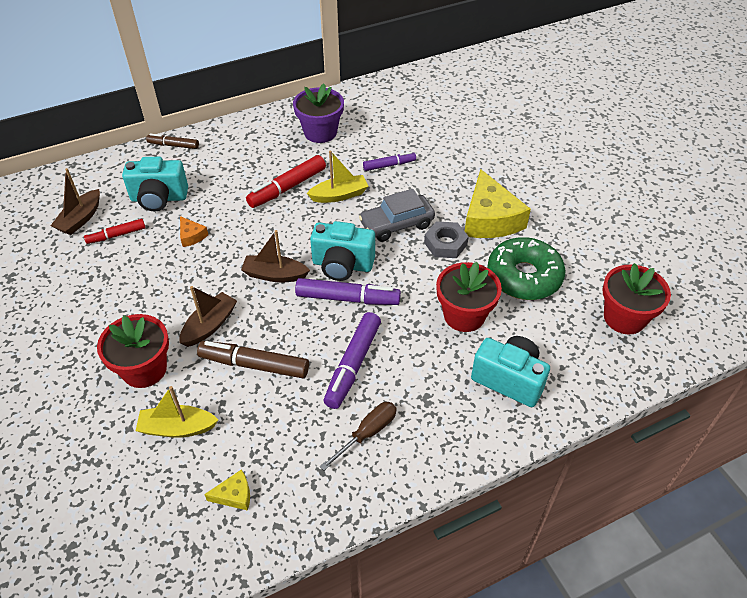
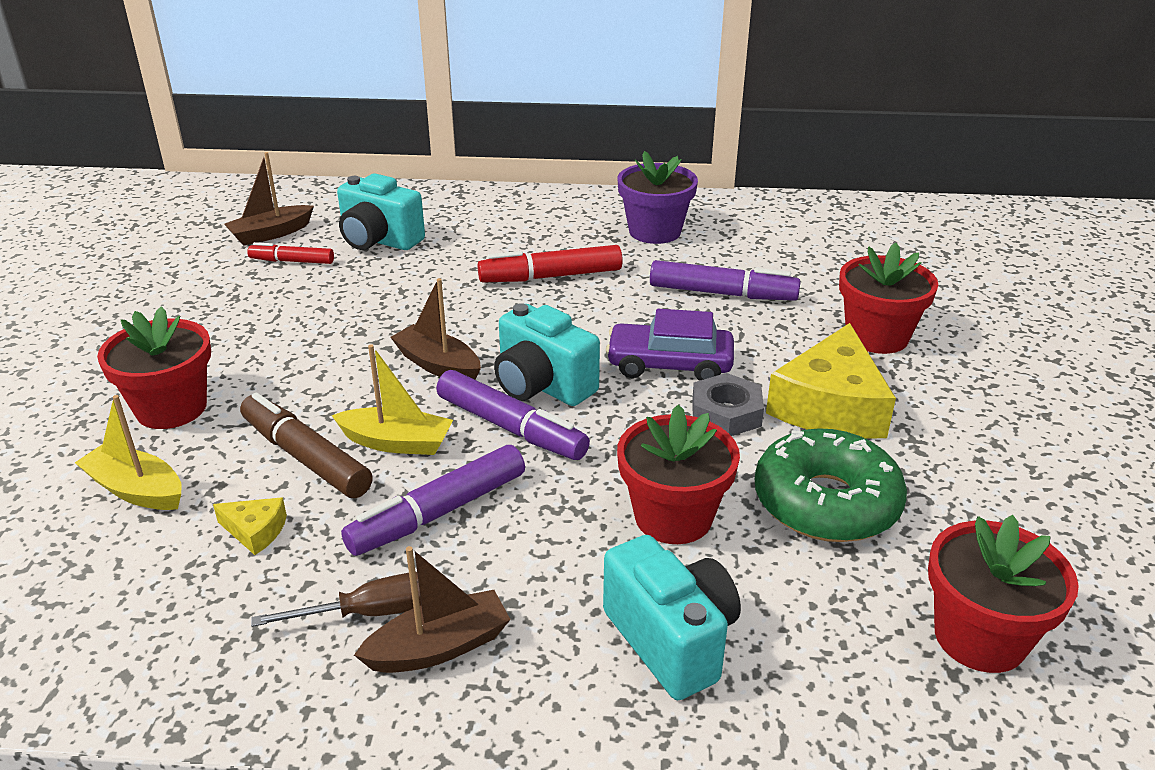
camera: 30 degrees right, 15 degrees down
brown marker [146,134,199,149] -> none
brown boat [179,286,237,347] -> brown boat moved to [354,546,511,673]
orange cheese [180,216,208,247] -> none
yellow cheese [204,469,250,511] -> yellow cheese moved to [213,498,287,555]
yellow boat [306,151,368,203] -> yellow boat moved to [332,345,453,455]
grey car [359,189,435,242] -> purple car [606,309,734,381]
purple marker [363,152,416,171] -> purple marker [650,260,801,301], size x1.64
none -> red flower pot [839,243,938,354]

